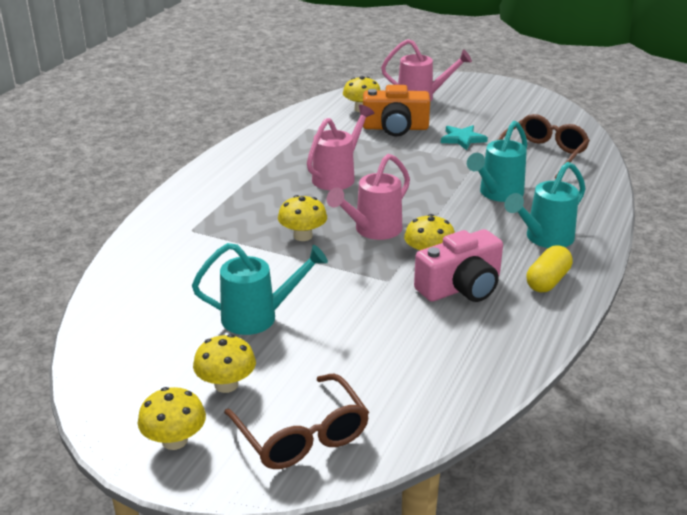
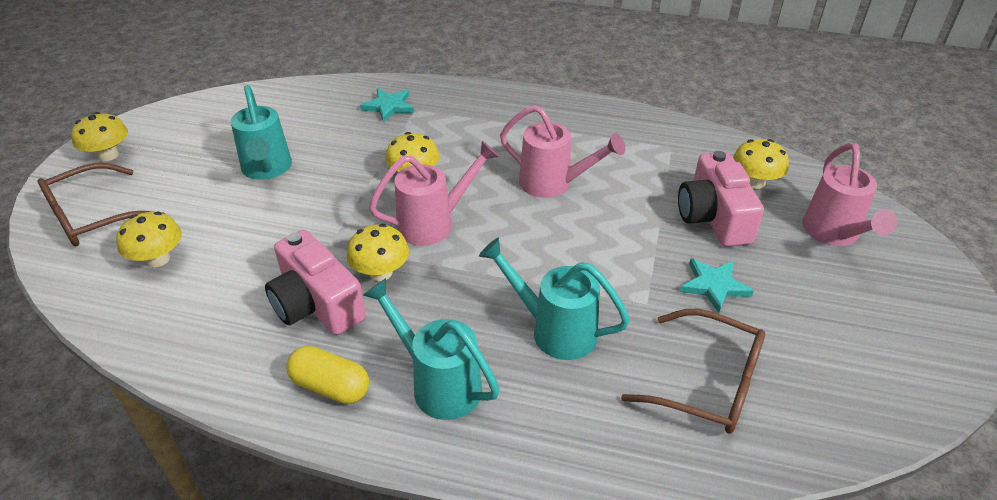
camera: 80 degrees right, 10 degrees up
yellow mushroom [193,334,256,393] -> yellow mushroom moved to [116,212,182,267]
pink watering can [327,154,410,240] -> pink watering can turned 120 degrees clockwise [369,141,499,246]
orange camera [363,85,430,137] -> pink camera [678,151,764,247]
none -> turquoise star [360,88,414,122]

